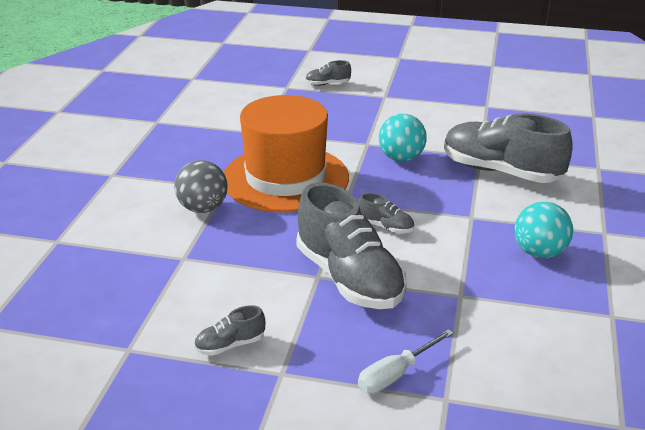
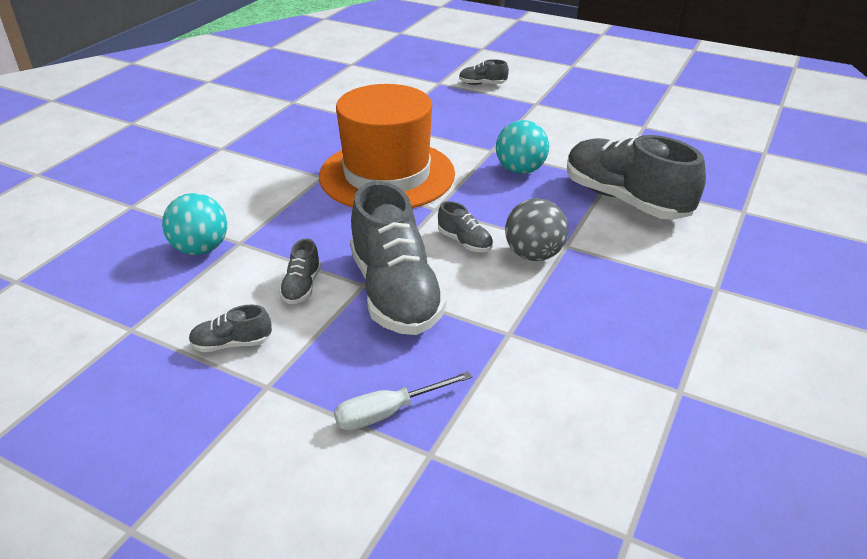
camera: 15 degrees right, 5 degrees up
grey ball [174,160,228,213] -> grey ball moved to [505,198,568,261]
turquoise ball [515,201,573,258] -> turquoise ball moved to [162,193,227,255]
none -> grey shoe [279,238,321,304]

